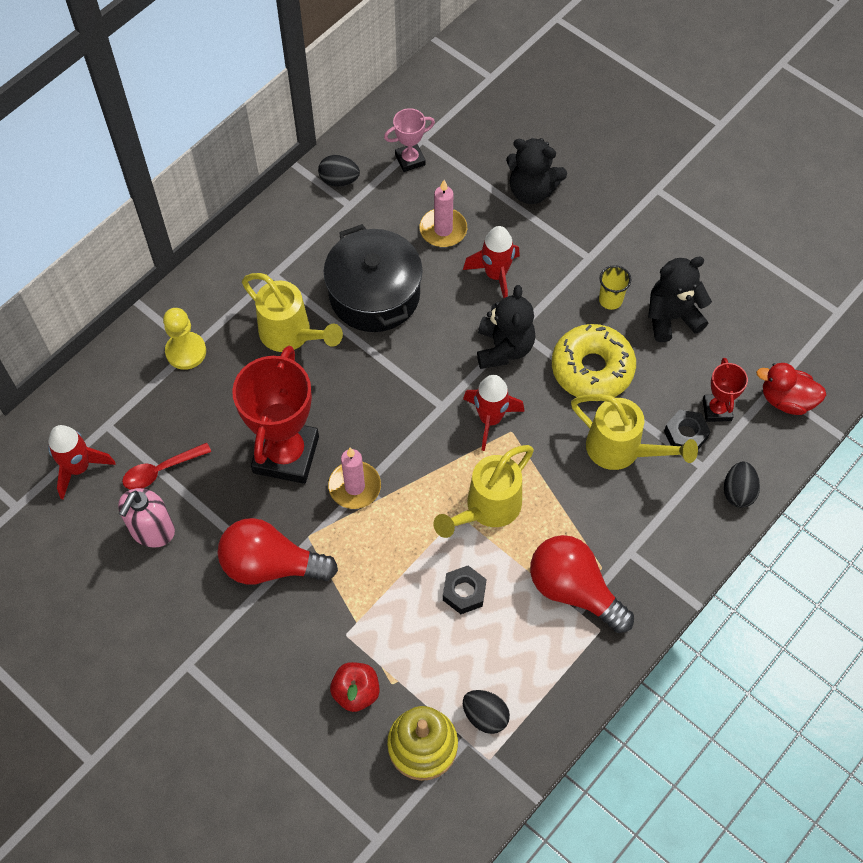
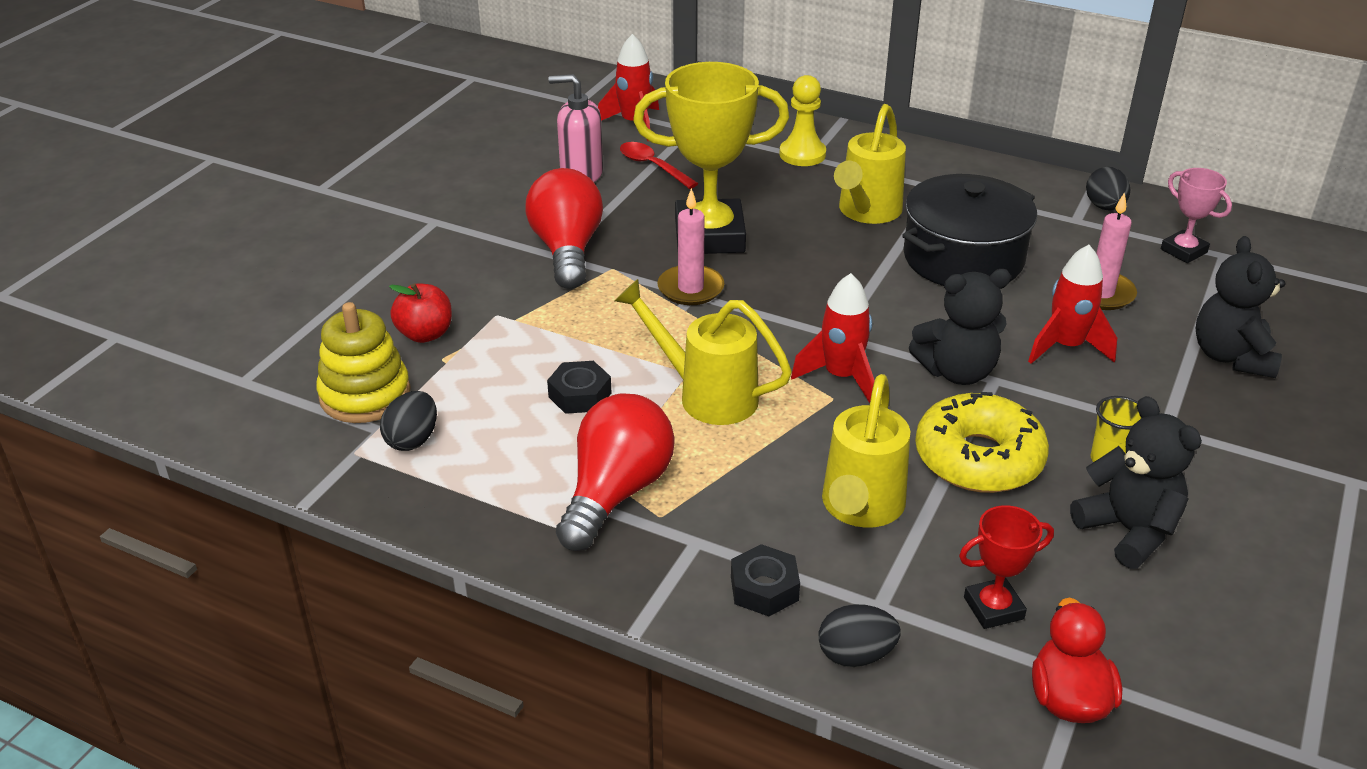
camera: 75 degrees right, 25 degrees down
red trophy [232,346,319,484] -> yellow trophy [633,62,789,254]
black nut [664,409,710,449] -> black nut moved to [731,544,800,616]

